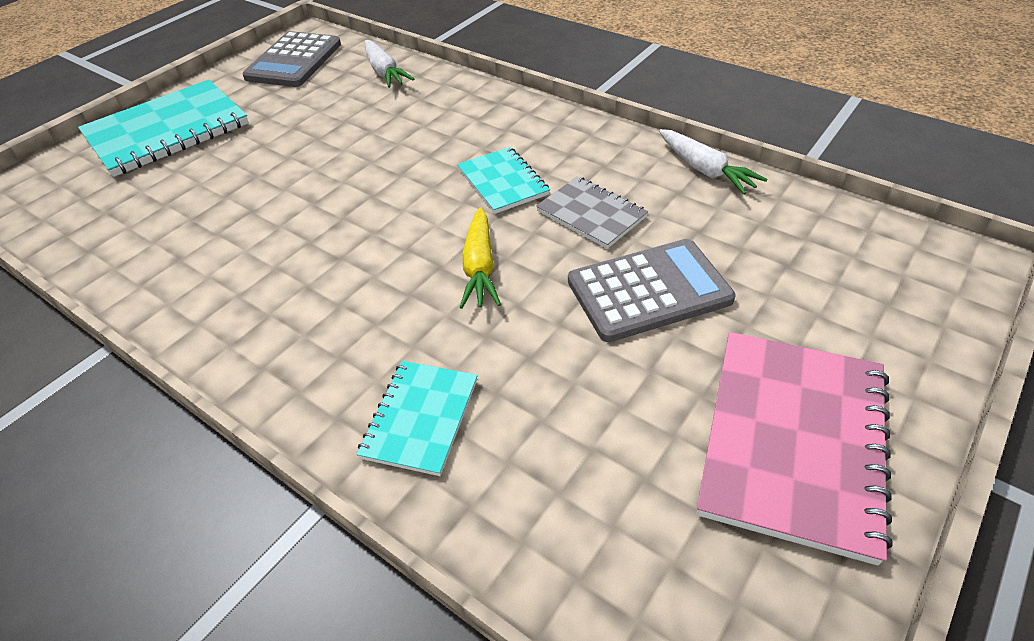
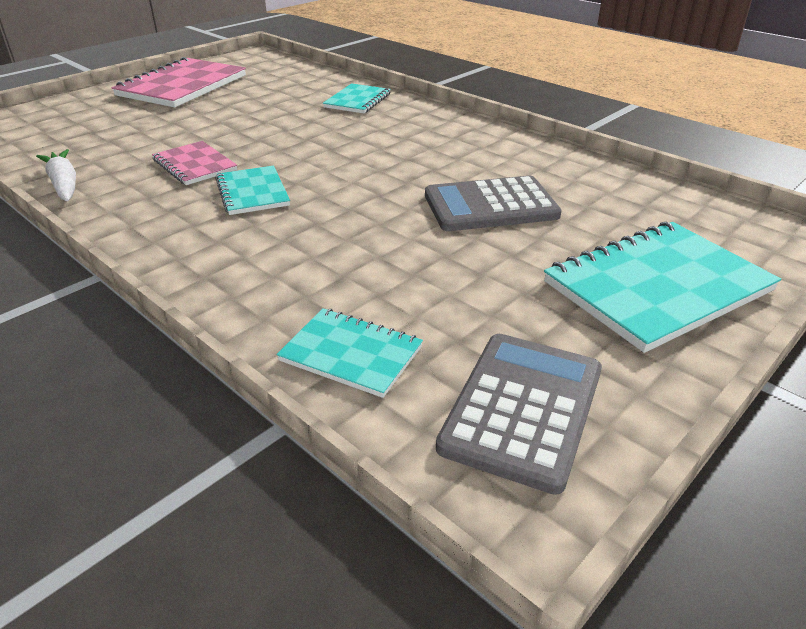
camera: 175 degrees left, 10 degrees down
white carrot [365,40,414,88] -> turquoise notebook [276,308,423,398]
yellow carrot [460,207,501,309] -> none
grey notebook [536,176,648,249] -> pink notebook [152,141,237,185]
grey calculator [568,239,735,342] -> grey calculator moved to [425,176,562,231]

